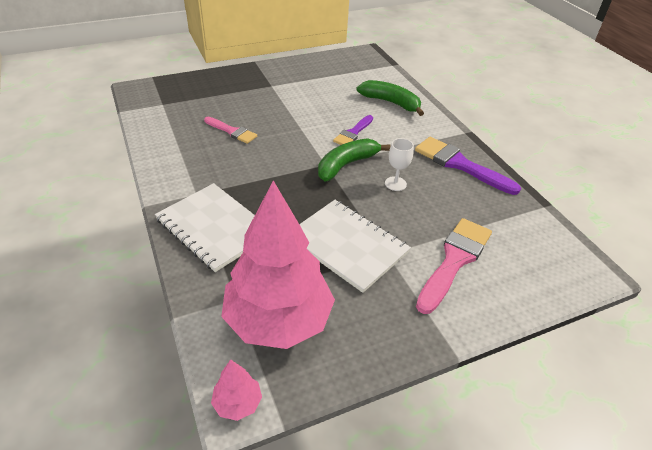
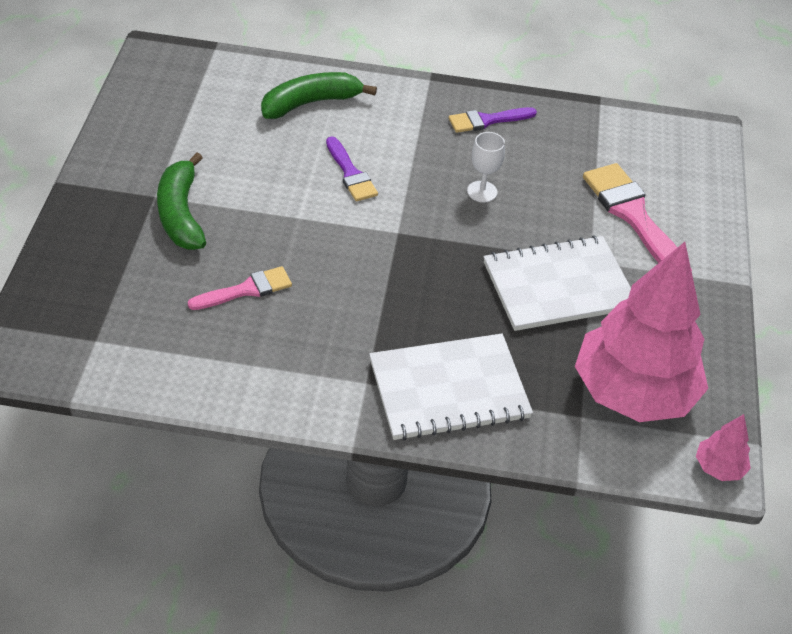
camera: 60 degrees left, 5 degrees up
green banana [318,138,391,181] -> green banana moved to [157,153,206,250]
purple brush [415,137,521,195] -> purple brush [449,107,537,133], size x0.60

